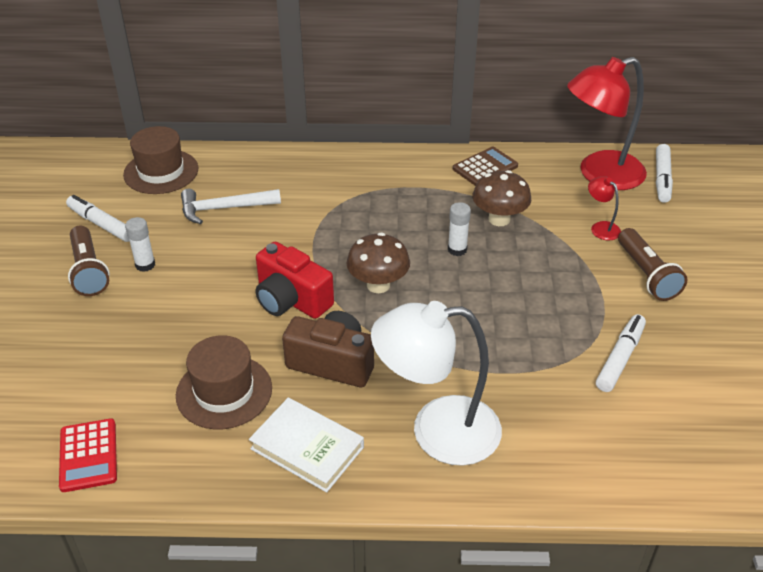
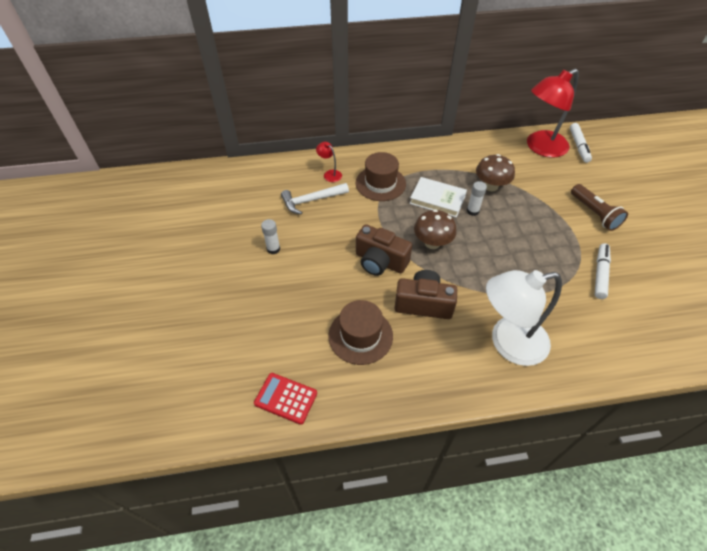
camera: 10 degrees left, 10 degrees up
red calculator [59,418,117,492] -> red calculator turned 135 degrees clockwise [254,373,317,425]
white marker [66,195,129,242] -> none
brown flashlight [68,225,110,296] -> none
brown hat [123,126,198,194] -> brown hat moved to [356,152,406,201]
white book [249,398,364,493] -> white book moved to [409,177,467,218]
red camera [255,242,334,319] -> brown camera [356,224,412,276]
brown calculator [453,147,518,186] -> none
red lamp [588,176,621,240] -> red lamp moved to [316,142,342,182]

